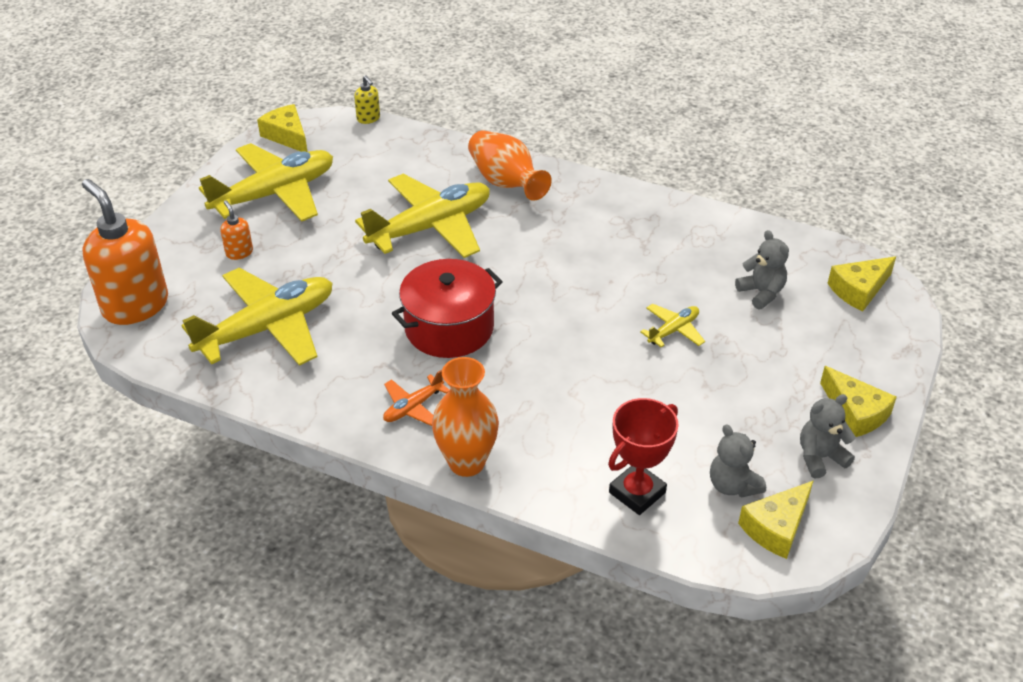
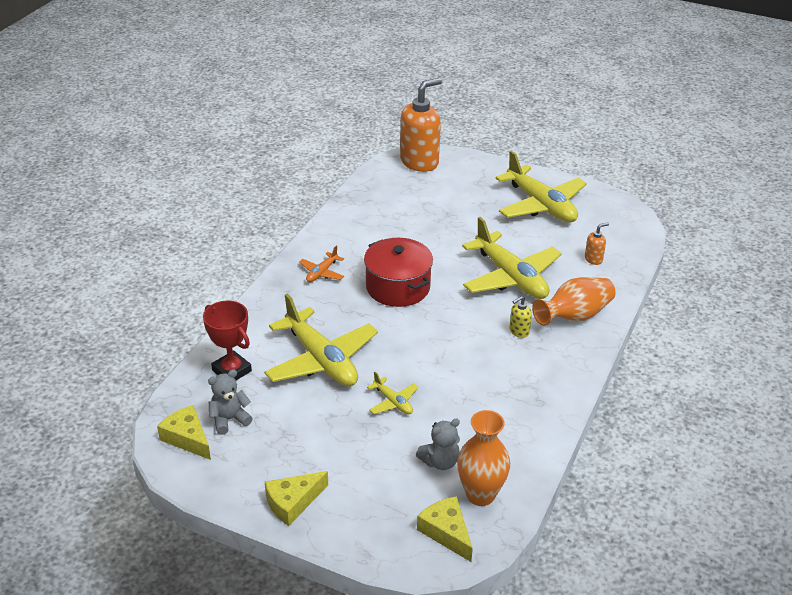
camera: 90 degrees right, 5 degrees down
yellow plane [181,268,332,366] -> yellow plane moved to [264,294,378,386]
orange soap dispenser [220,200,253,260] -> orange soap dispenser moved to [585,223,609,265]
yellow cheese [257,104,307,152] -> none
yellow soap dispenser [354,75,380,124] -> yellow soap dispenser moved to [510,296,532,338]
orange plane [383,369,449,426] -> orange plane turned 105 degrees counterclockwise [299,246,344,282]
orange vase [432,357,499,477] -> orange vase moved to [457,410,510,506]
grey teddy bear [800,394,856,479] -> none

